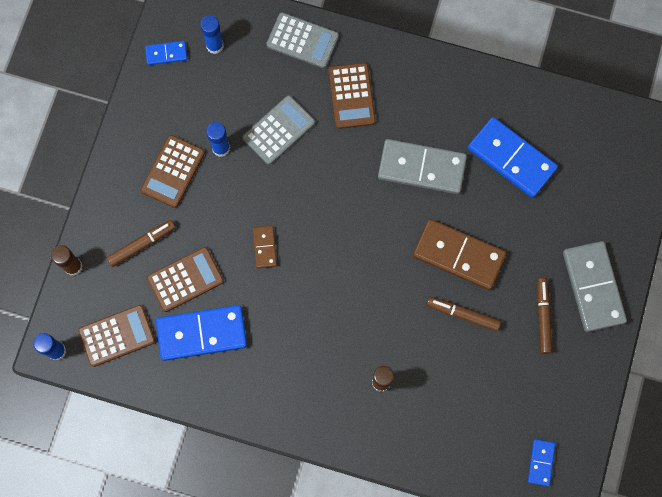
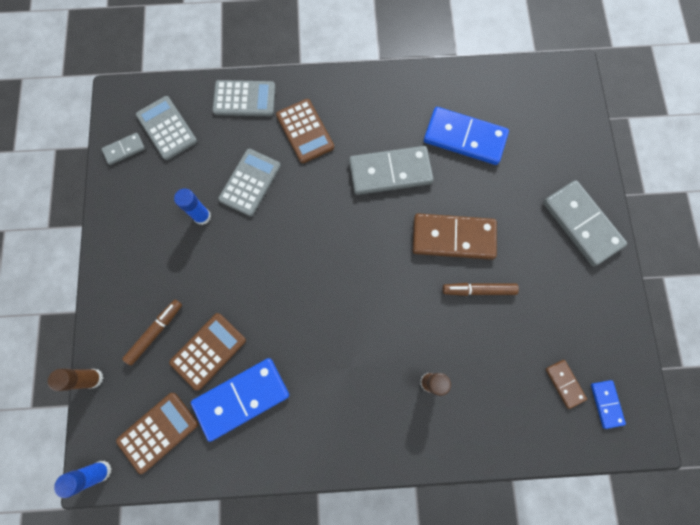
camera: 20 degrees left, 0 degrees up
brown calculator [141,135,205,208] -> none
blue domino [145,41,187,65] -> grey domino [102,133,145,165]
blue glue stick [200,15,224,54] -> grey calculator [136,96,197,160]
brown domino [253,225,277,268] -> brown domino moved to [546,360,587,409]
brown marker [537,278,552,354] -> none

